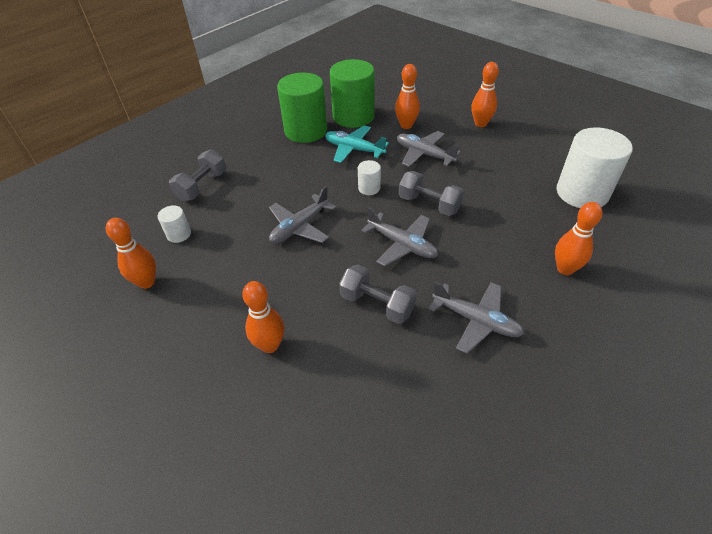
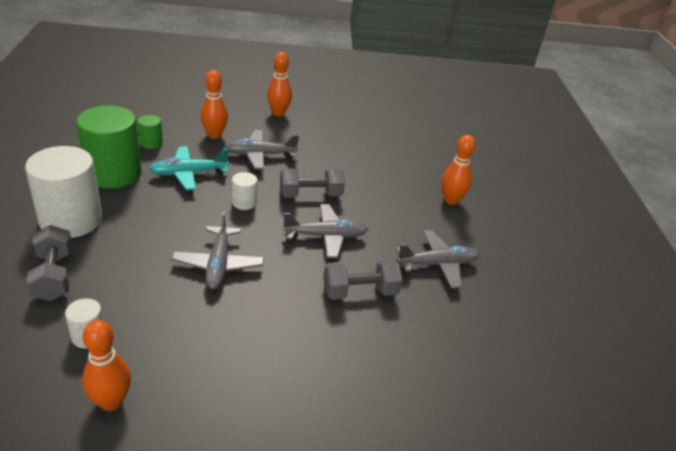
camera: 50 degrees left, 10 degrees down
orange bowling pin [242,281,285,353] -> none
green cylinder [330,59,374,128] -> green cylinder [137,115,163,149], size x0.45
white cylinder [557,127,633,208] -> white cylinder moved to [25,146,102,238]

